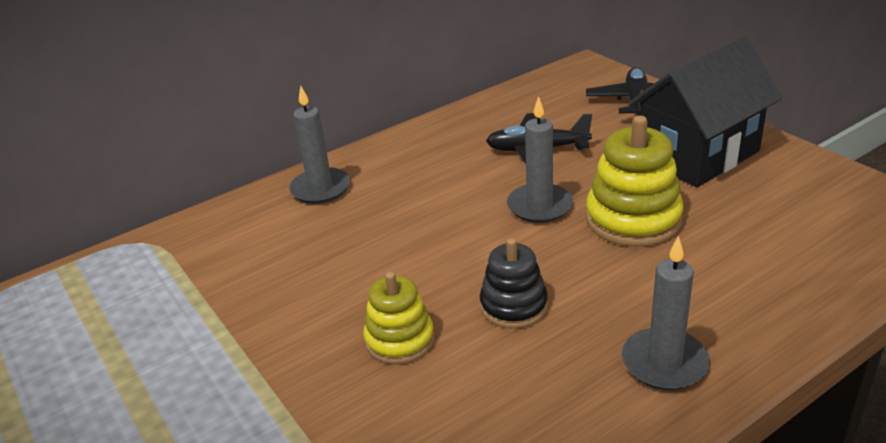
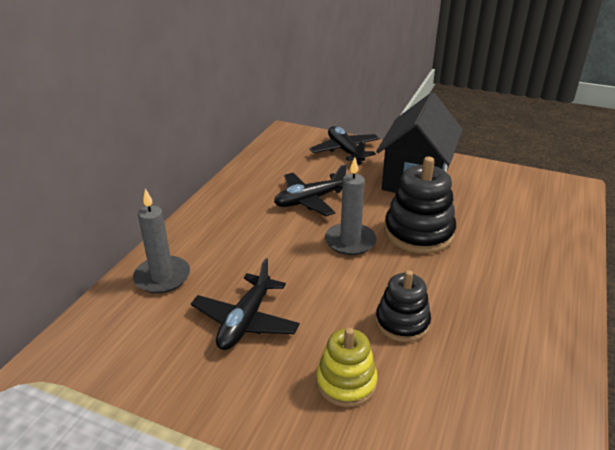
camera: 35 degrees left, 0 degrees up
yellow stacking toy [586,116,684,247] -> black stacking toy [384,157,456,254]
grey candle [622,236,710,390] -> none
none -> black plane [191,258,300,350]

